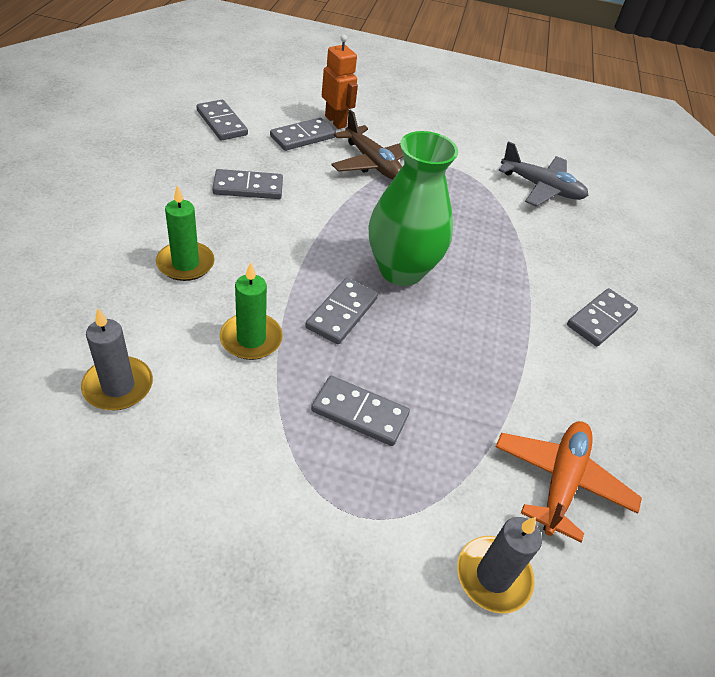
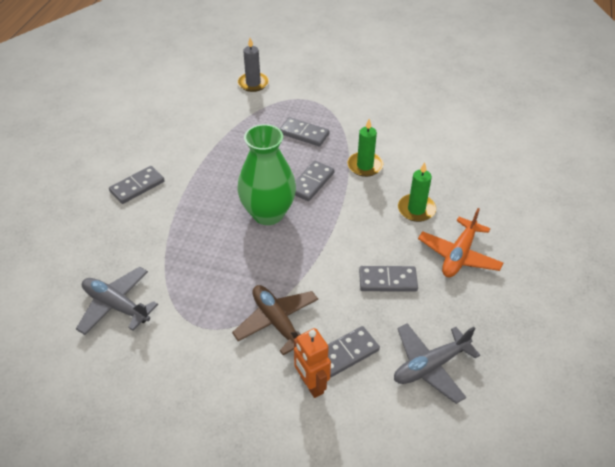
camera: 170 degrees left, 0 degrees up
grey candle [81,308,153,410] -> none
grey domino [196,100,248,140] -> grey plane [394,323,480,404]
orange plane [496,421,642,543] -> orange plane moved to [418,208,503,277]

